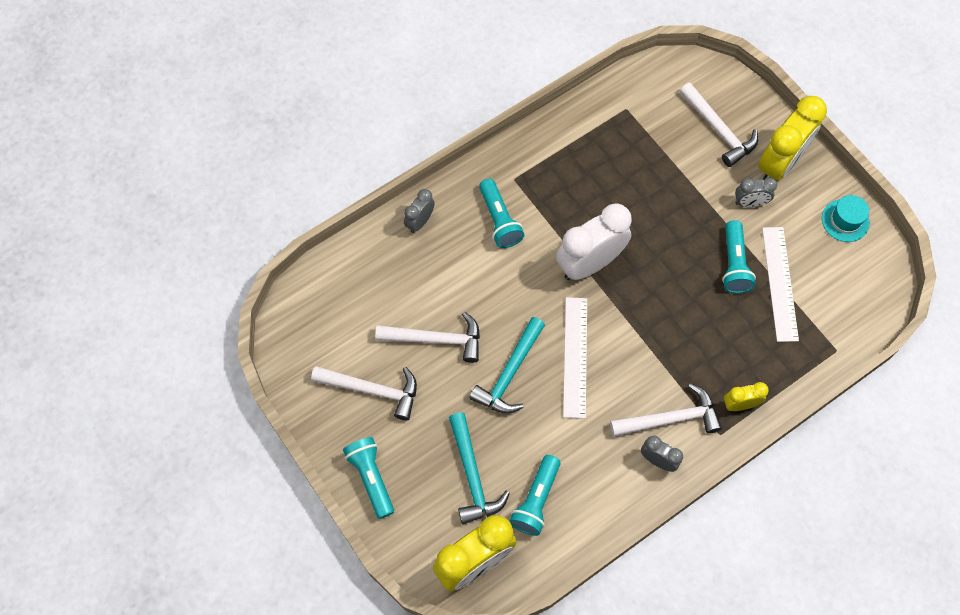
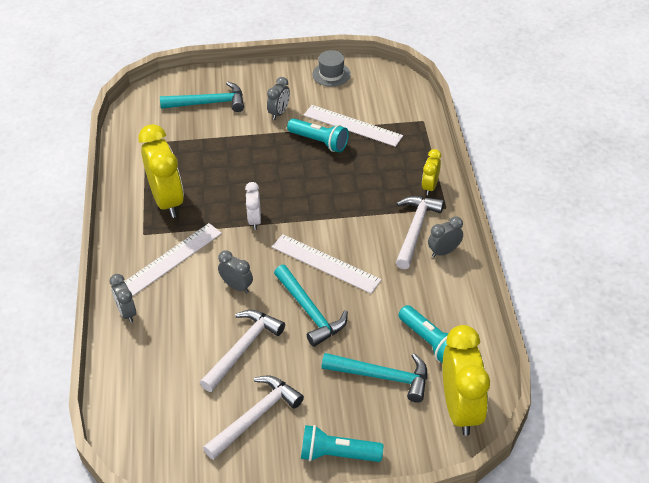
camera: 60 degrees left, 20 degrees down
turquoise flashlight [479,179,524,248] -> white ruler [124,223,222,297]
white clock [556,203,632,280] -> white clock [245,182,261,230], size x0.50
white hammer [680,83,758,167] -> turquoise hammer [160,82,244,112]
yellow clock [758,96,827,181] -> yellow clock moved to [138,124,184,218]
turquoise hat [822,195,870,242] -> grey hat [312,50,351,87]
none -> grey clock [218,250,253,293]

